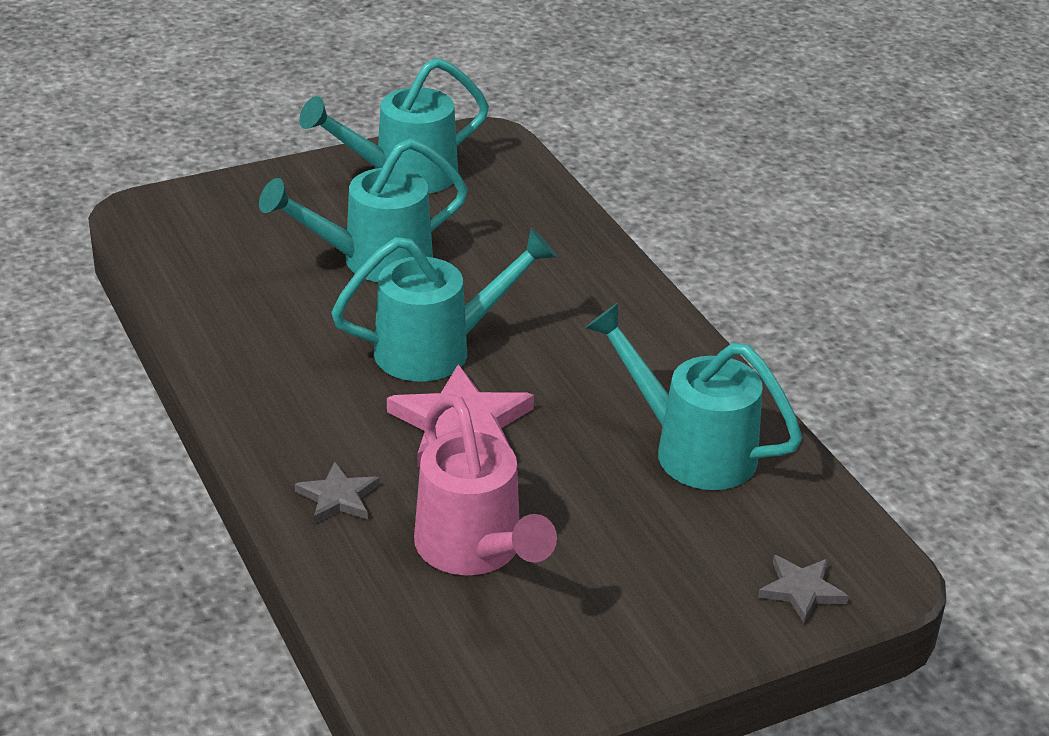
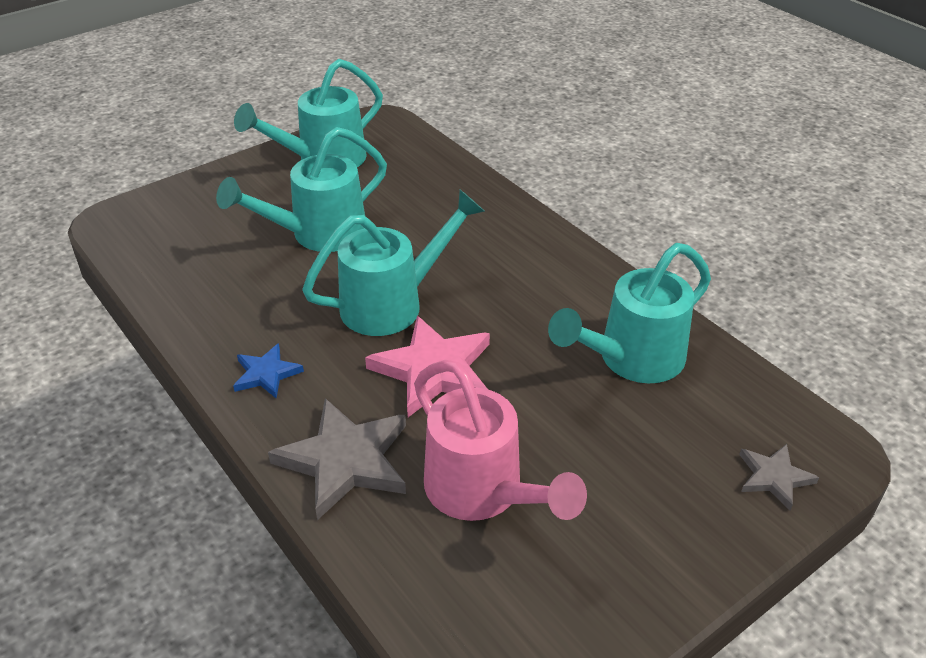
camera: 10 degrees left, 5 degrees up
grey star [295,461,379,523] -> grey star [268,398,406,520], size x1.84
turquoise watering can [585,303,802,490] -> turquoise watering can turned 60 degrees counterclockwise [548,243,711,383]
none -> blue star [233,343,304,398]

